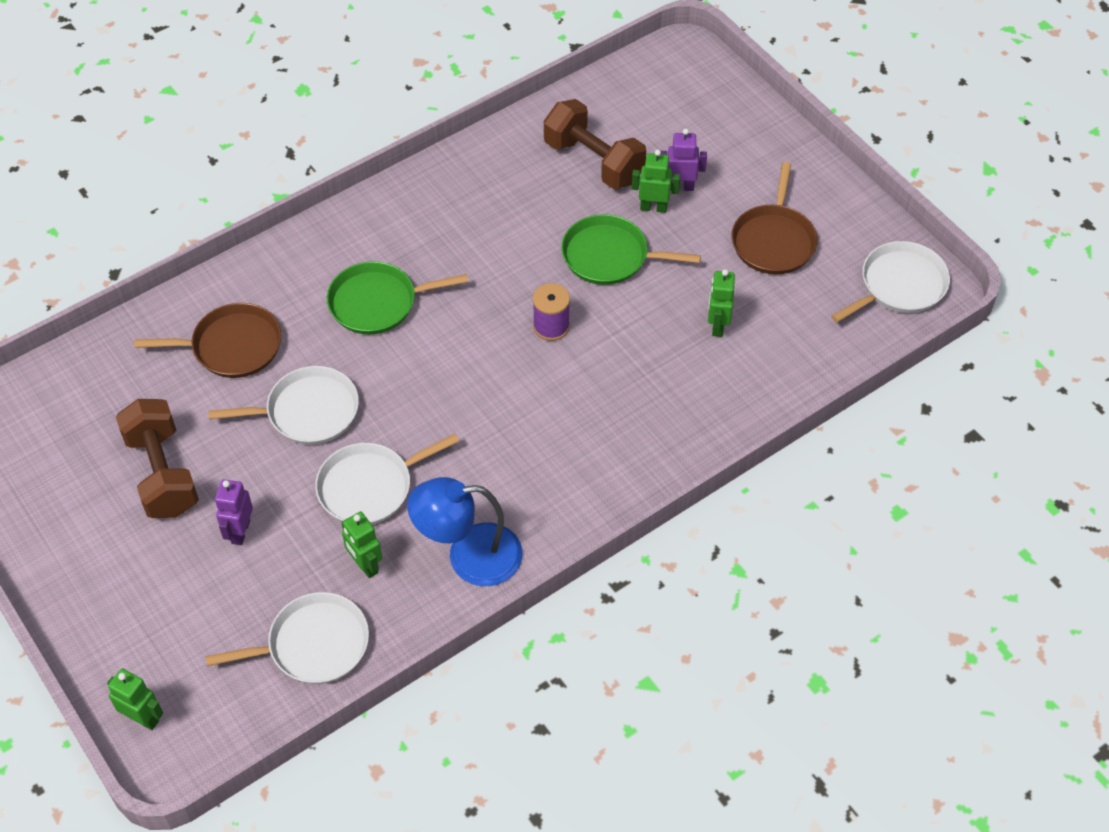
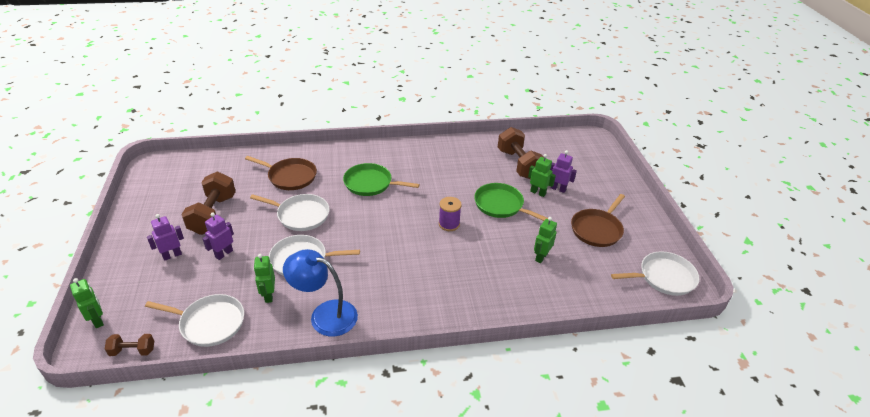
camera: 25 degrees right, 15 degrees down
none -> brown dumbbell [105,334,154,356]
none -> purple robot [147,214,184,261]

